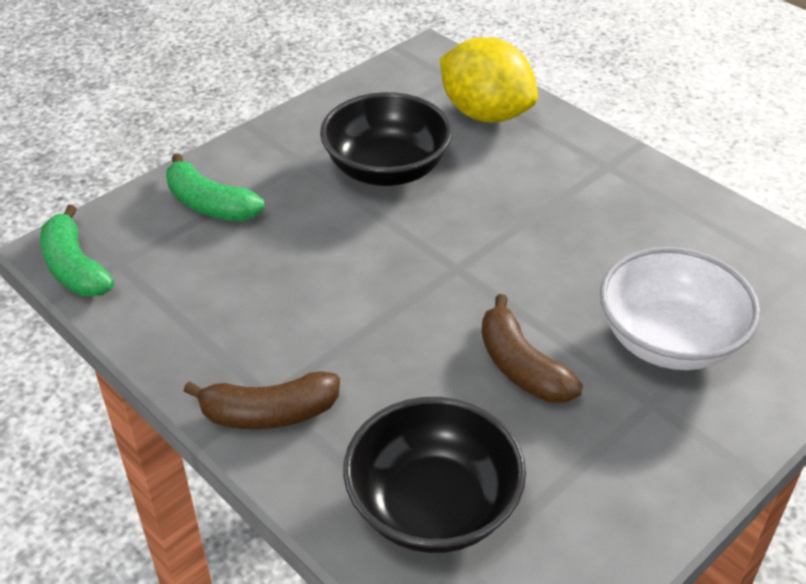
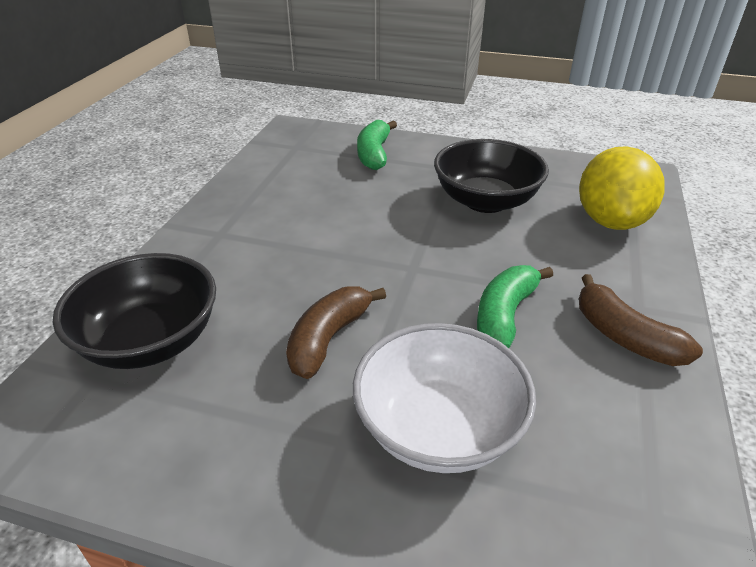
camera: 60 degrees right, 5 degrees down
green banana [40,205,114,296] -> green banana moved to [477,265,553,348]
brown banana [184,371,340,429] -> brown banana moved to [579,274,703,366]

